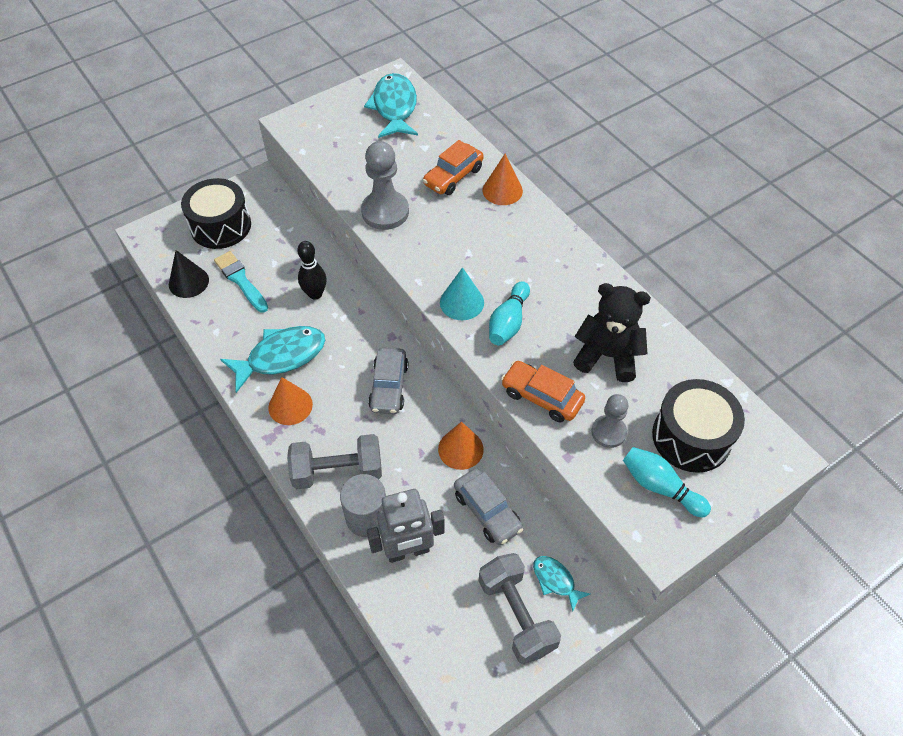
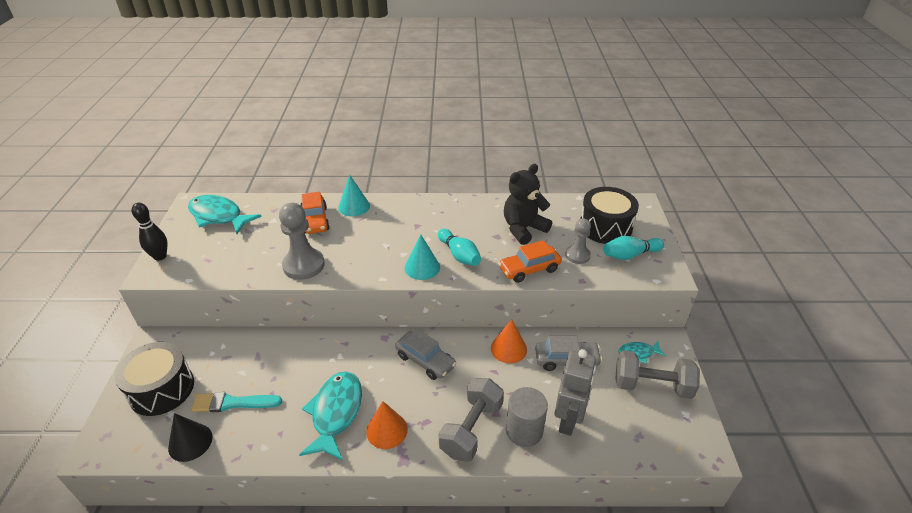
camera: 55 degrees left, 15 degrees down
black bowling pin [297,241,327,299] -> black bowling pin moved to [132,203,167,261]
orange cone [482,154,523,205] -> turquoise cone [338,175,370,216]

